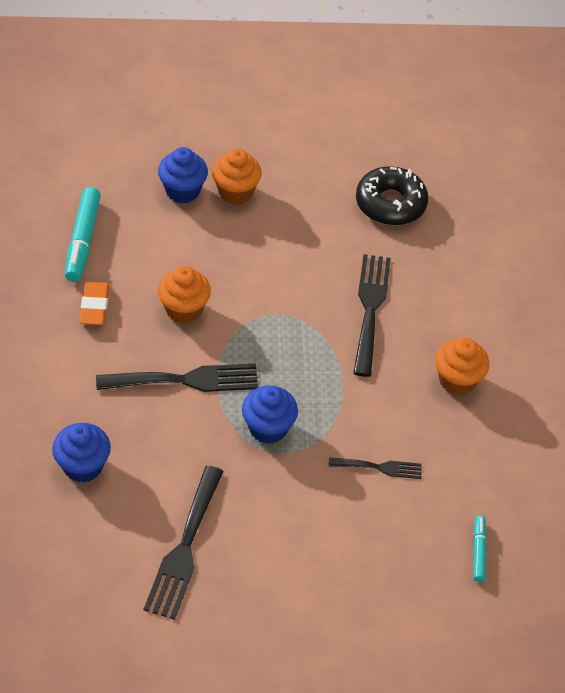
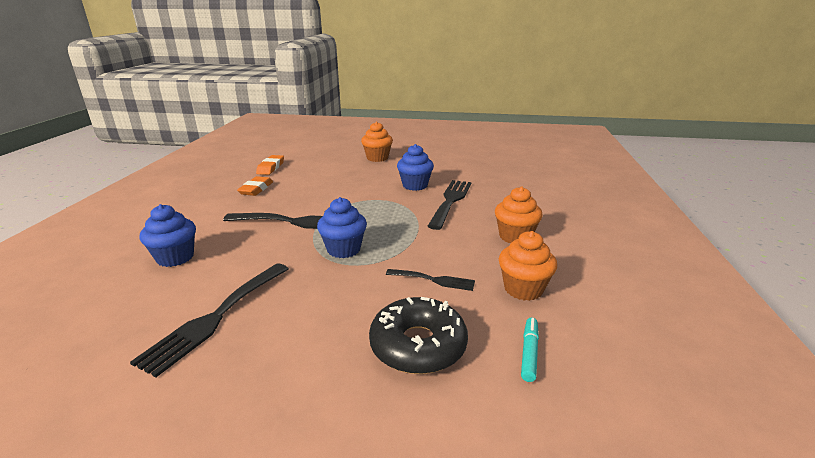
camera: 15 degrees right, 25 degrees down
turquoise marker [65,187,101,282] -> orange eraser [256,155,284,175]
blue cupcake [158,147,208,204] -> blue cupcake moved to [397,144,434,191]
orange cupcake [158,266,211,324] -> orange cupcake moved to [499,231,557,301]
black donut [356,166,428,225] -> black donut moved to [369,297,468,374]

